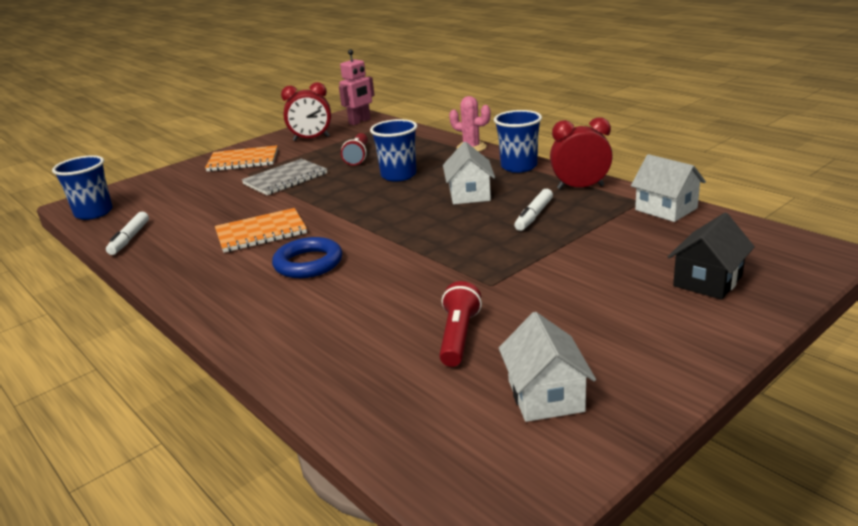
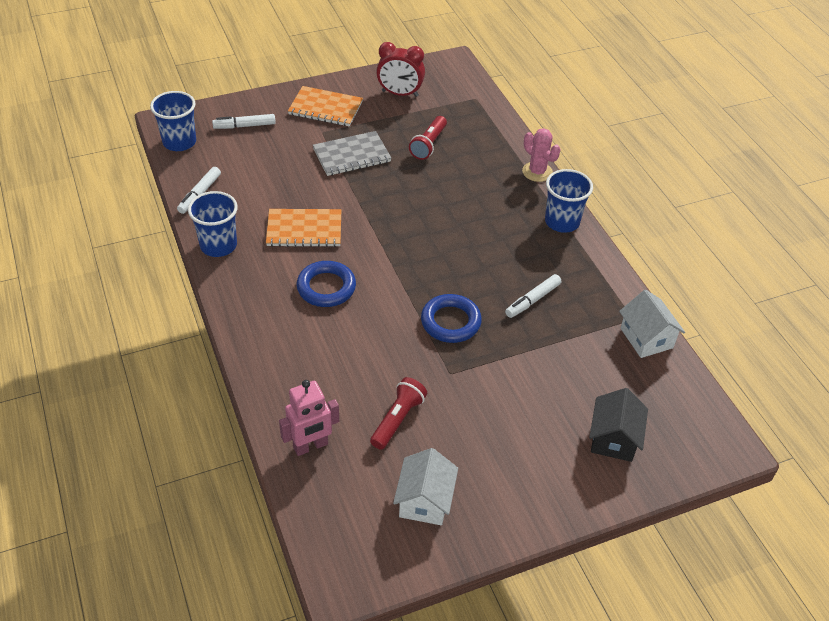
camera: 15 degrees right, 20 degrees up
pink robot [339,49,375,125] -> pink robot moved to [279,380,339,456]
blue cup [370,119,417,182] -> blue cup moved to [188,191,238,257]
white house [443,142,495,204] -> none
red clock [550,117,613,190] -> none
black house [668,213,755,300] -> black house turned 45 degrees counterclockwise [589,388,648,462]
none -> white marker [212,114,276,129]
none -> blue ring [421,294,482,343]

